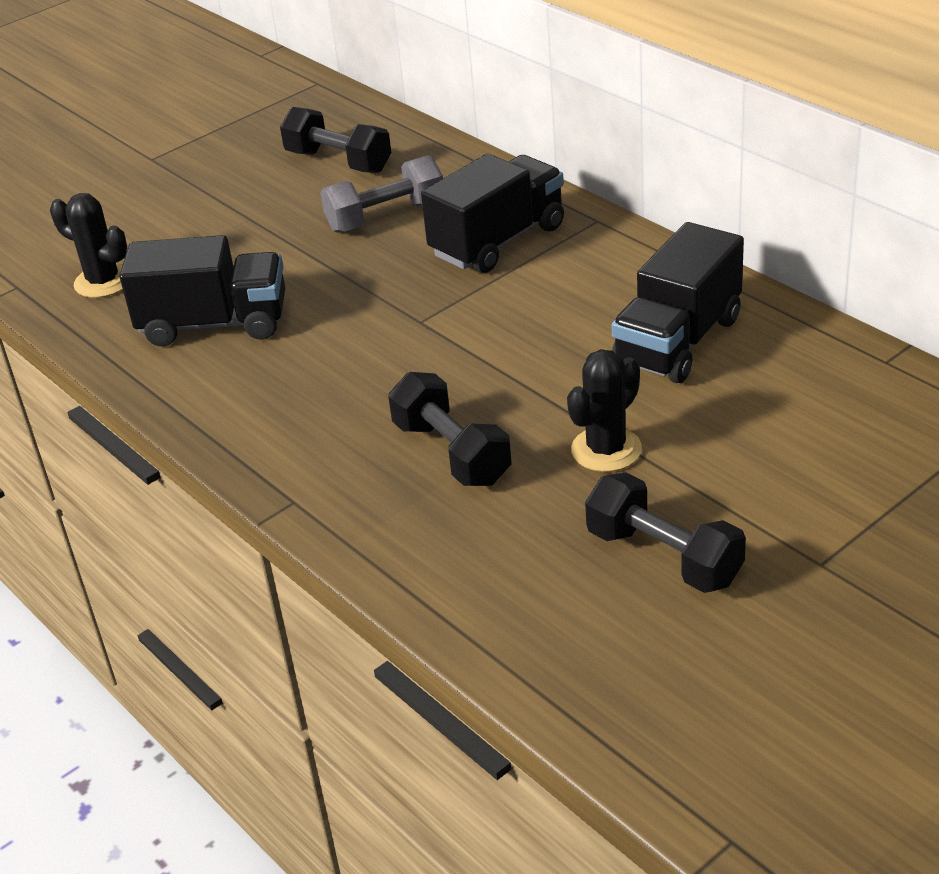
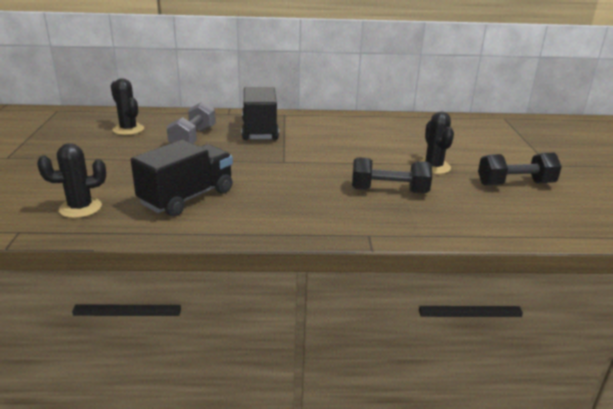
camera: 55 degrees left, 10 degrees down
black dumbbell [280,107,391,173] -> black cactus [111,78,144,135]
black truck [612,222,744,383] -> none

